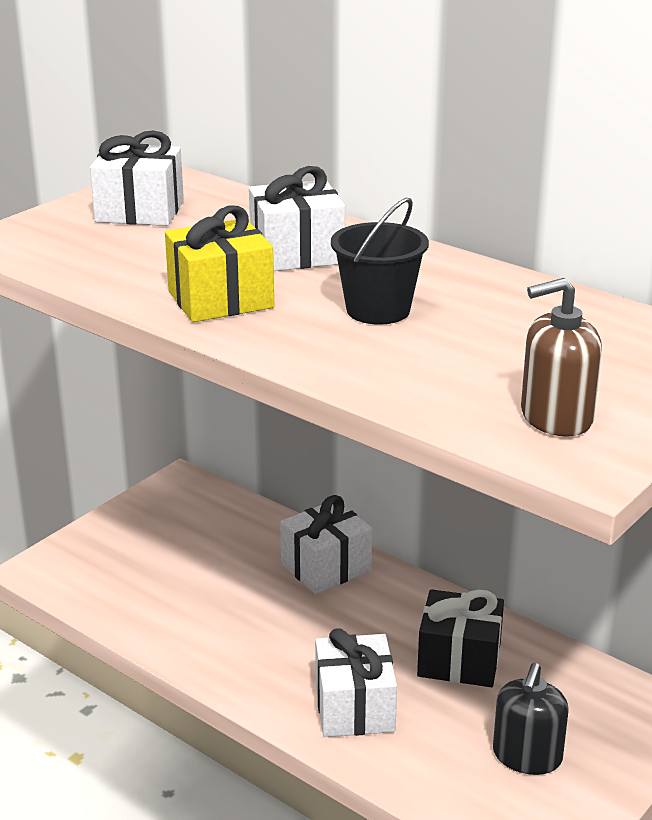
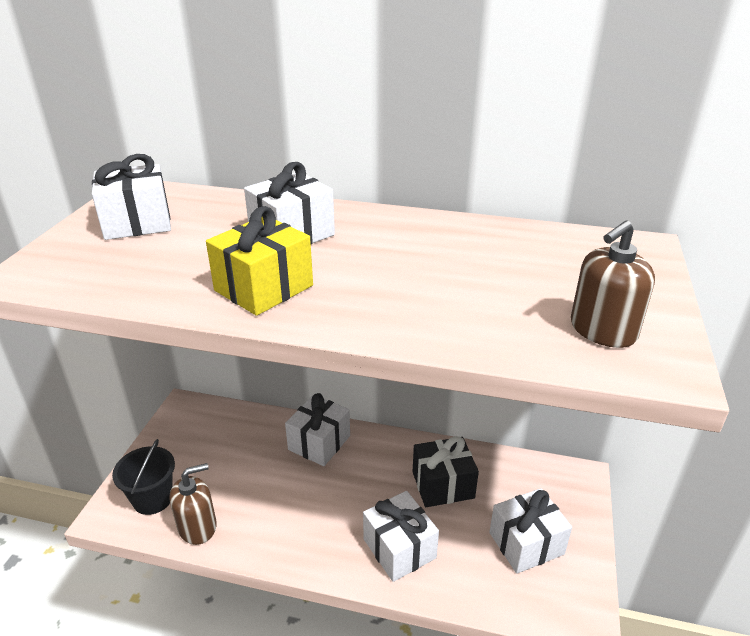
camera: 25 degrees left, 5 degrees up
black bucket [331,198,429,325] -> black bucket moved to [112,439,175,515]
black soap dispenser [493,663,569,775] -> white gift [489,488,572,574]
none -> brown soap dispenser [170,463,217,545]

